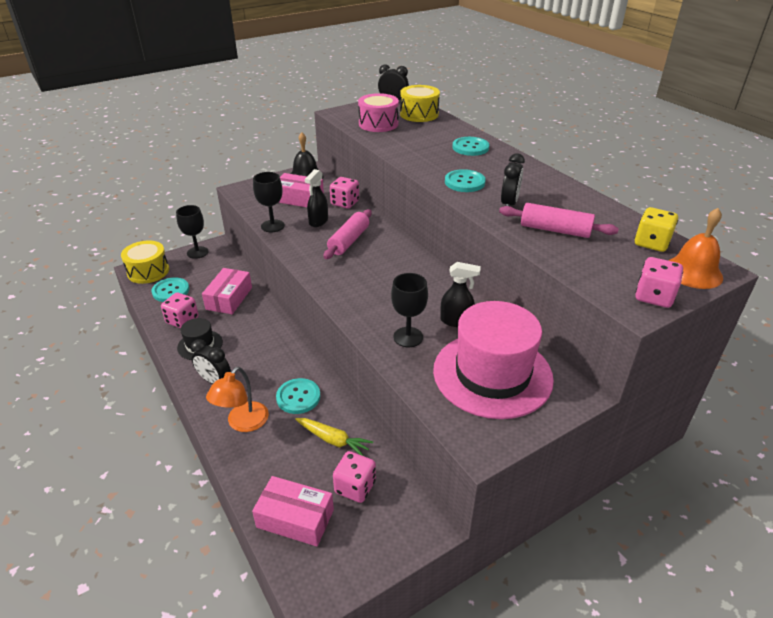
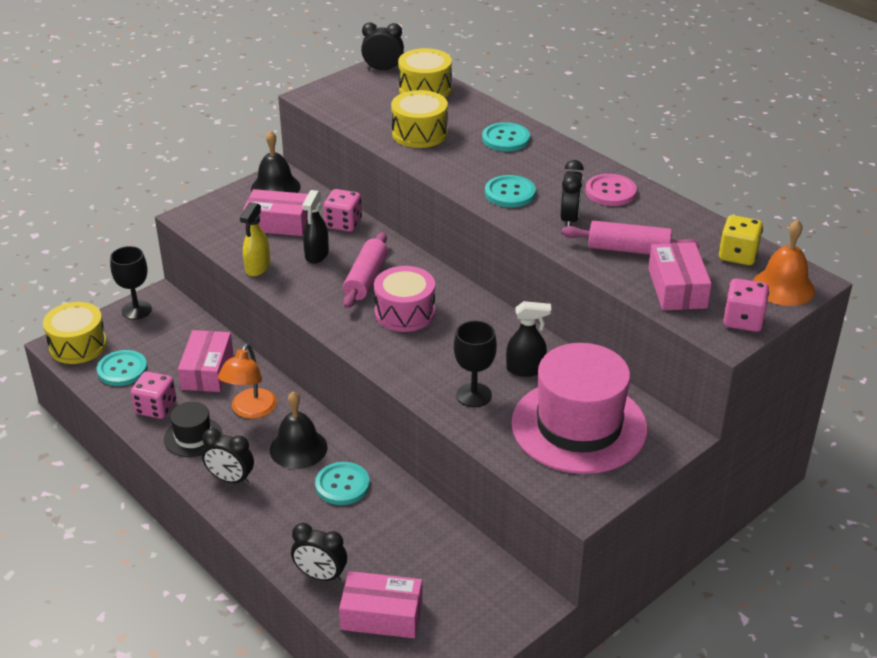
camera: 10 degrees left, 0 degrees up
orange lamp [206,367,269,432] -> orange lamp moved to [218,344,277,419]
black goblet [253,172,285,232] -> yellow spray bottle [240,202,270,276]
yellow carrot [295,418,373,457] -> none
pink dice [333,451,376,503] -> none
pink drum [358,93,399,132] -> pink drum moved to [374,266,435,332]
none -> black bell [270,391,327,469]
none -> black clock [291,523,347,582]
none -> yellow drum [391,90,448,148]
none -> pink button [585,174,637,206]
none -> pink box [648,242,712,310]

